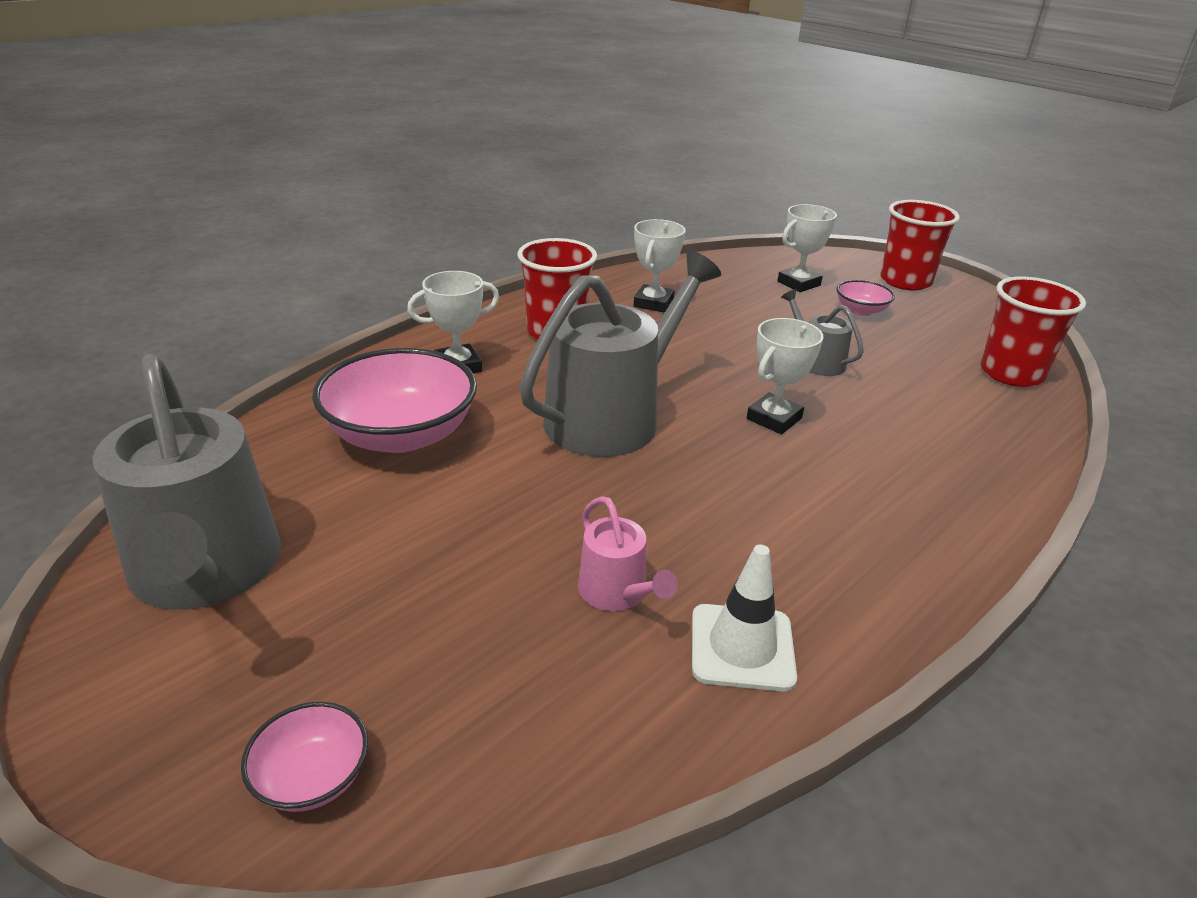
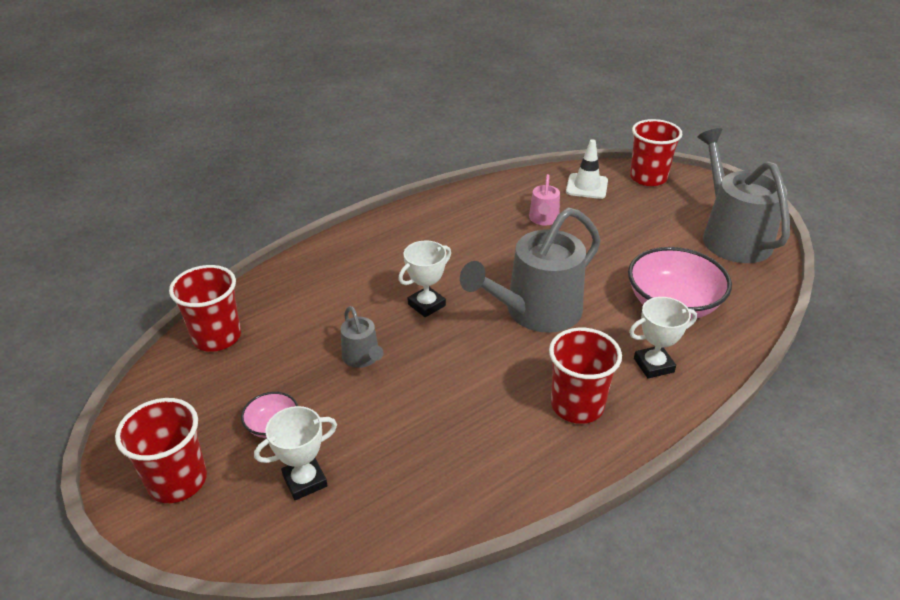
camera: 170 degrees left, 5 degrees up
pink bowl [241,702,368,812] -> red cup [630,119,683,186]
pink watering can [578,496,678,611] -> pink watering can turned 150 degrees counterclockwise [529,174,560,225]
white trophy [634,219,686,313] -> none
white traffic cone [692,545,797,692] -> white traffic cone moved to [566,139,608,199]

